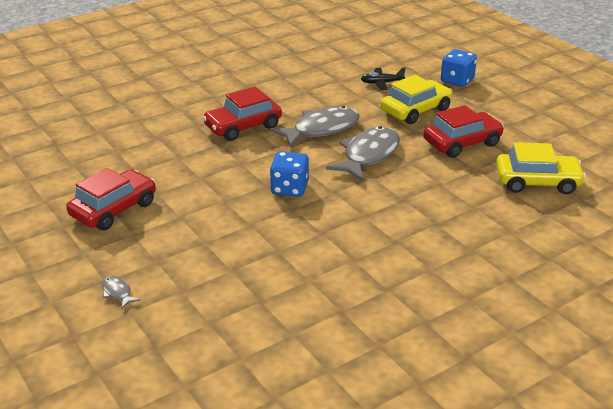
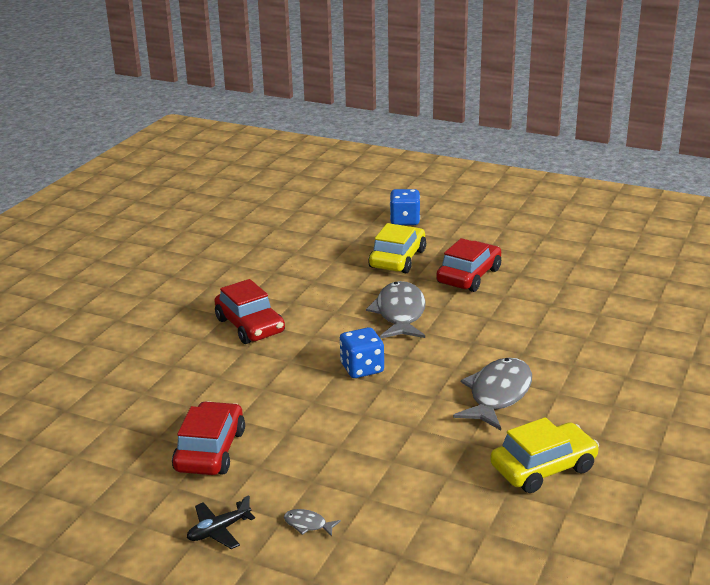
camera: 30 degrees left, 5 degrees down
red car [202,87,282,141] -> red car turned 60 degrees counterclockwise [214,279,285,344]
grey fish [270,106,360,148] -> grey fish moved to [453,358,532,430]
black plane [361,67,406,90] -> black plane moved to [187,495,255,549]
yellow car [496,142,586,194] -> yellow car moved to [490,417,599,493]

